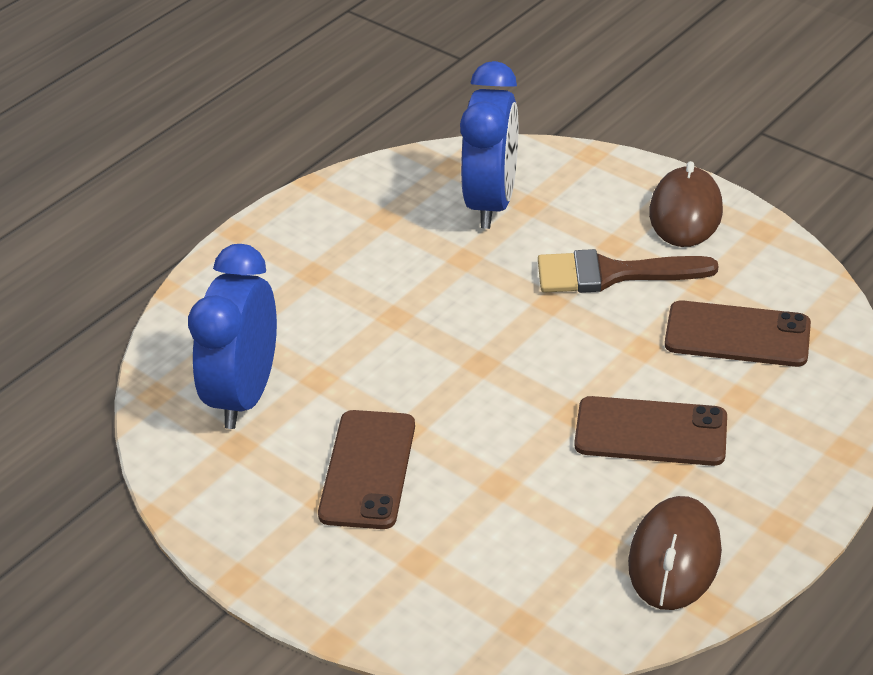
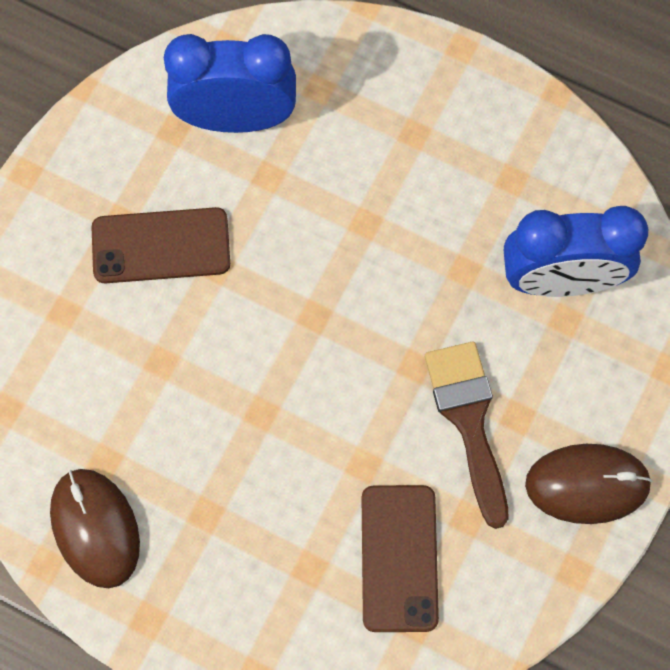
camera: 75 degrees right, 30 degrees up
brown phone [575,396,727,466] -> none
brown mouse [628,496,722,610] -> brown mouse turned 60 degrees clockwise [50,469,140,588]

